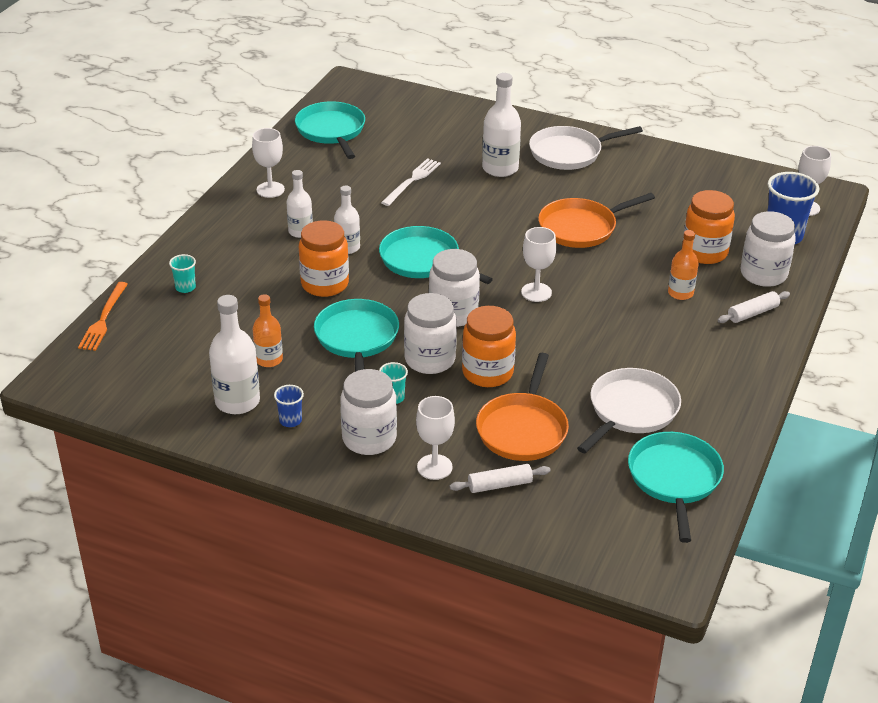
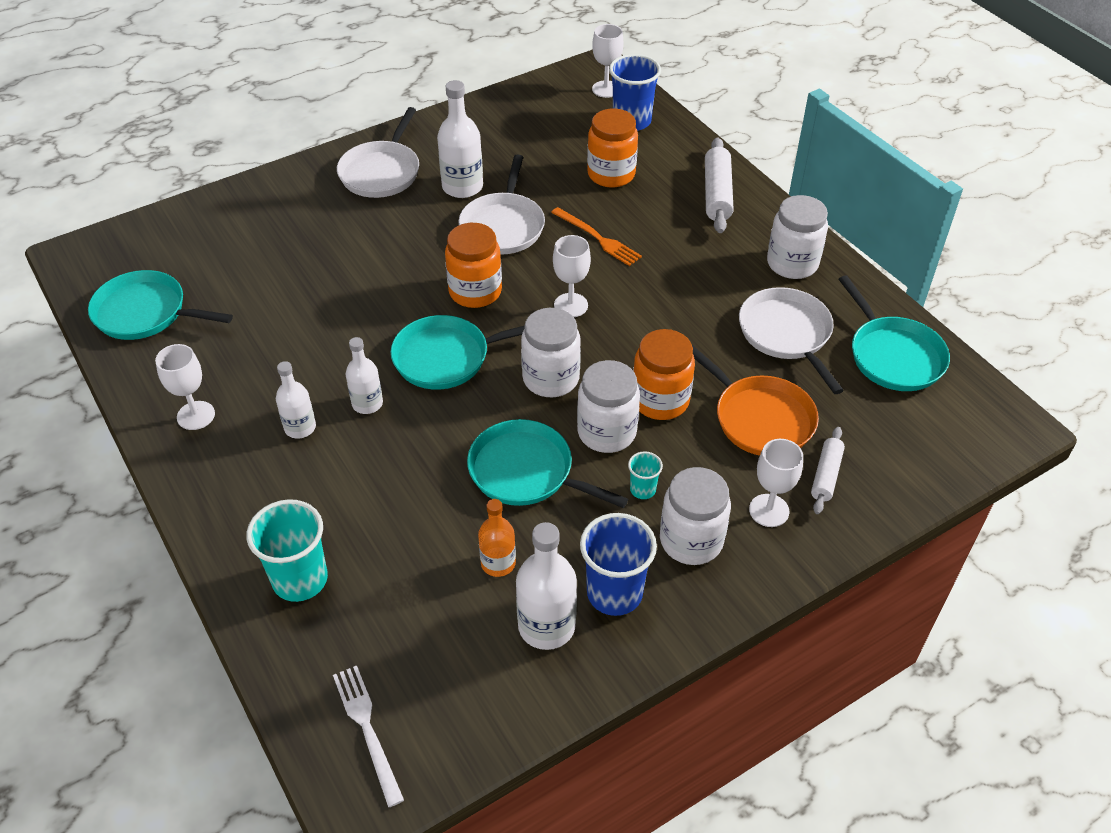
camera: 55 degrees left, 10 degrees up
orange fork [78,282,128,351] -> orange fork moved to [551,207,642,266]
turquoise cup [169,254,196,293] -> turquoise cup [246,499,328,602], size x2.01
blue cup [274,385,304,427] -> blue cup [580,513,657,616], size x2.01
orange jar [299,220,349,297] -> orange jar moved to [445,223,502,308]
white fork [381,158,441,206] -> white fork moved to [333,665,404,807]
white bottle [482,73,521,177] -> white bottle moved to [437,80,483,198]
orange pan [538,193,655,248] -> white pan [458,154,545,255]
turquoise pan [628,432,724,543] -> turquoise pan turned 150 degrees counterclockwise [839,275,950,391]
orange bottle [668,230,698,300] -> none
white rolling pin [718,291,790,323] -> white rolling pin [705,137,734,233], size x1.60
white jar [741,211,796,287] -> white jar moved to [767,195,828,279]

